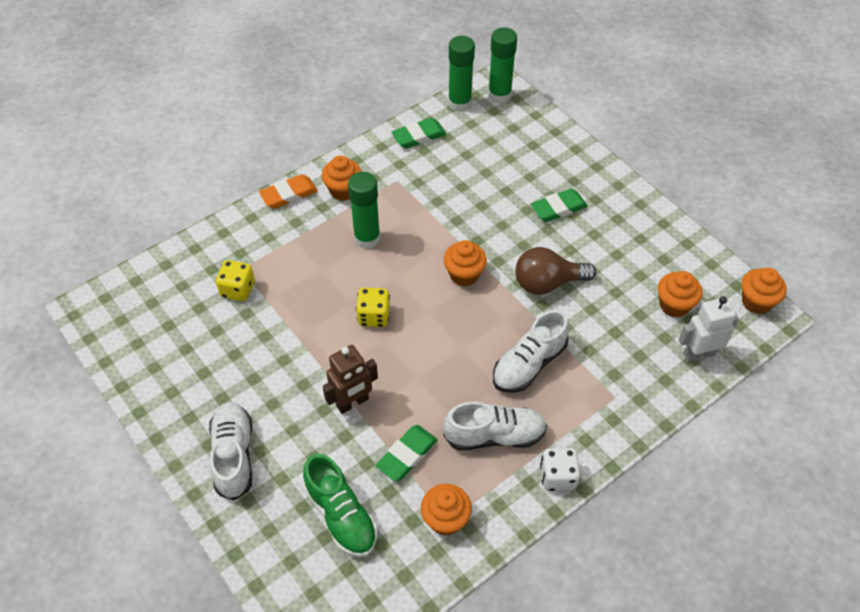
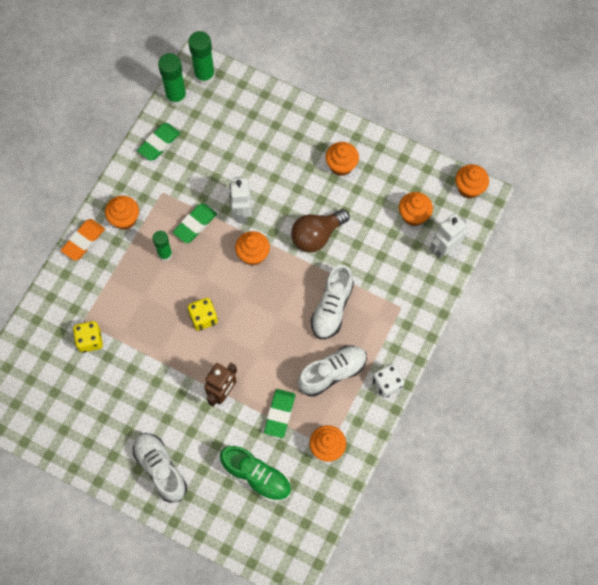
camera: 25 degrees left, 15 degrees up
green glue stick [348,172,380,249] -> green glue stick [153,231,172,261], size x0.65
green eraser [531,189,588,222] -> green eraser moved to [173,203,217,243]
none -> white robot [229,177,252,224]
none -> orange cupcake [325,142,359,176]

